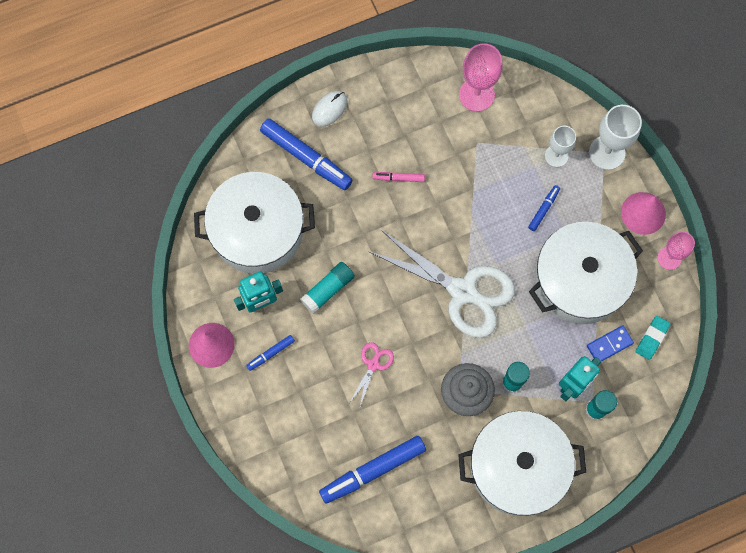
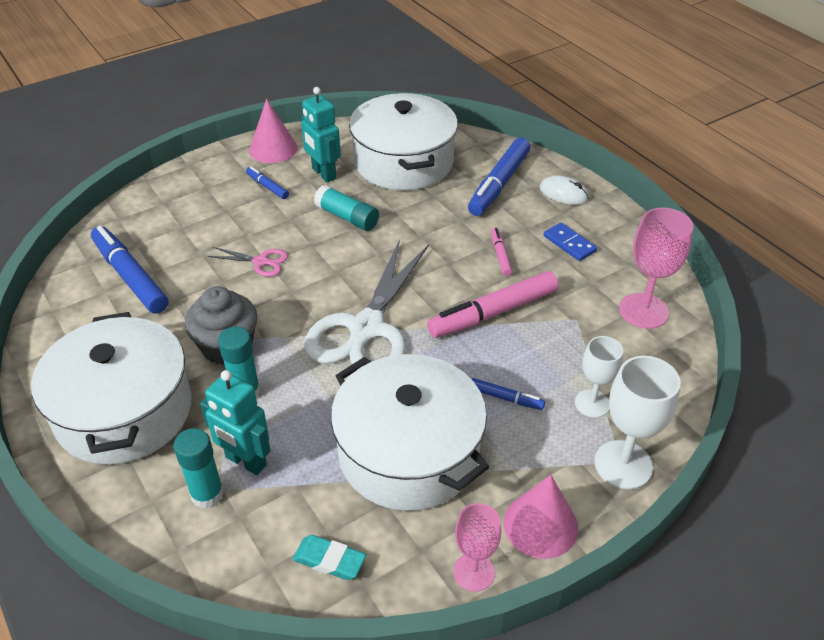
camera: 80 degrees right, 30 degrees down
blue domino [587,325,634,362] -> blue domino moved to [544,223,597,261]
none -> pink marker [427,271,559,338]

